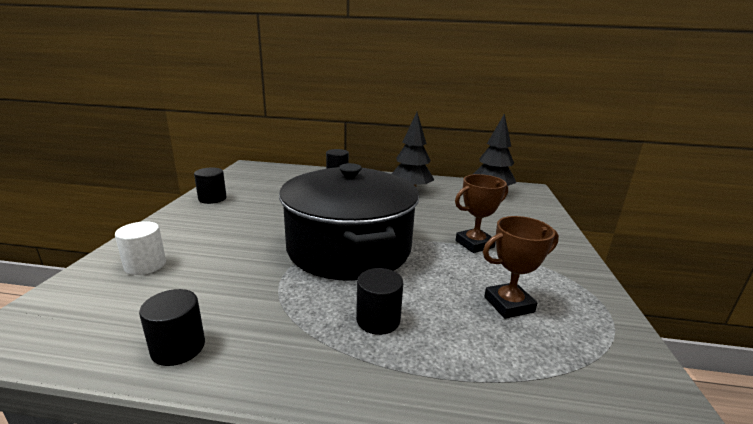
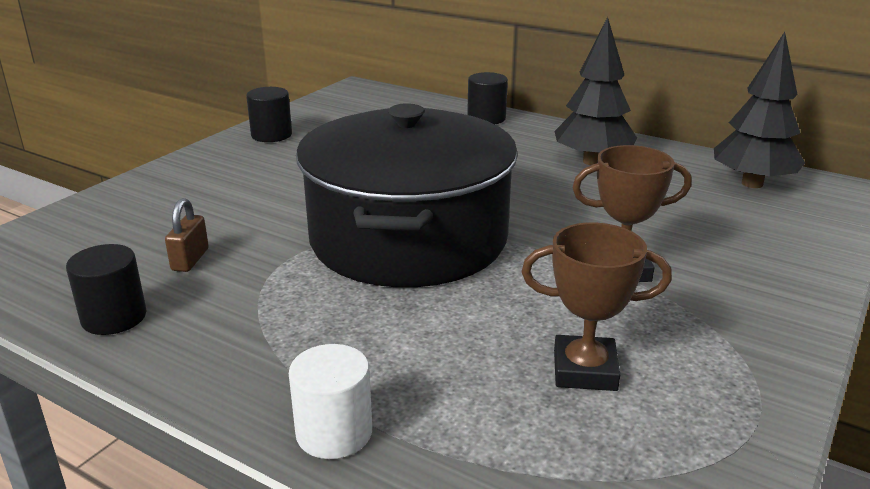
camera: 25 degrees right, 5 degrees up
white cylinder [115,221,166,275] -> white cylinder moved to [289,344,372,459]
black cylinder [356,268,403,335] -> none
none -> brown padlock [165,198,209,272]

